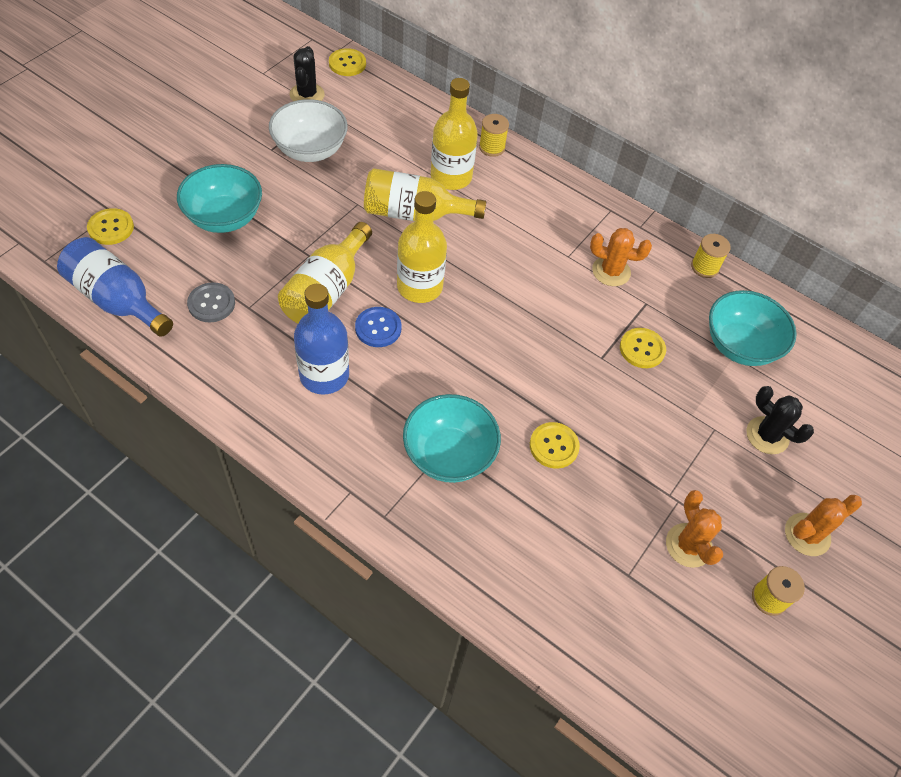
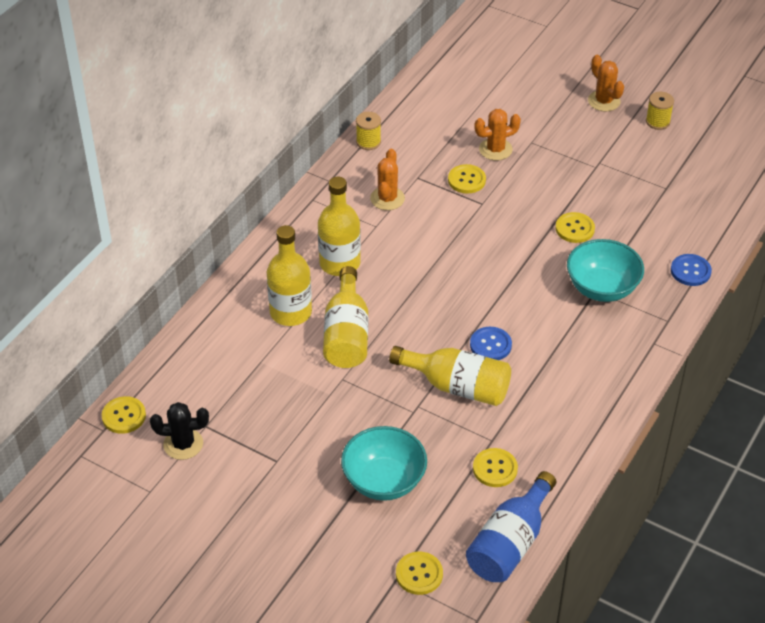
camera: 90 degrees left, 10 degrees down
grey button [187,282,235,322] -> yellow button [473,448,518,487]
white bowl [269,99,348,162] -> none
blue bottle [294,284,349,394] -> none
yellow bottle [397,191,447,303] -> yellow bottle moved to [318,177,361,276]
yellow spool [479,114,509,157] -> none
orange cactus [666,490,723,568] -> orange cactus moved to [474,109,521,161]
turquoise bowl [709,290,797,366] -> none
black cactus [746,386,814,454] -> none
none -> blue button [671,254,712,286]

